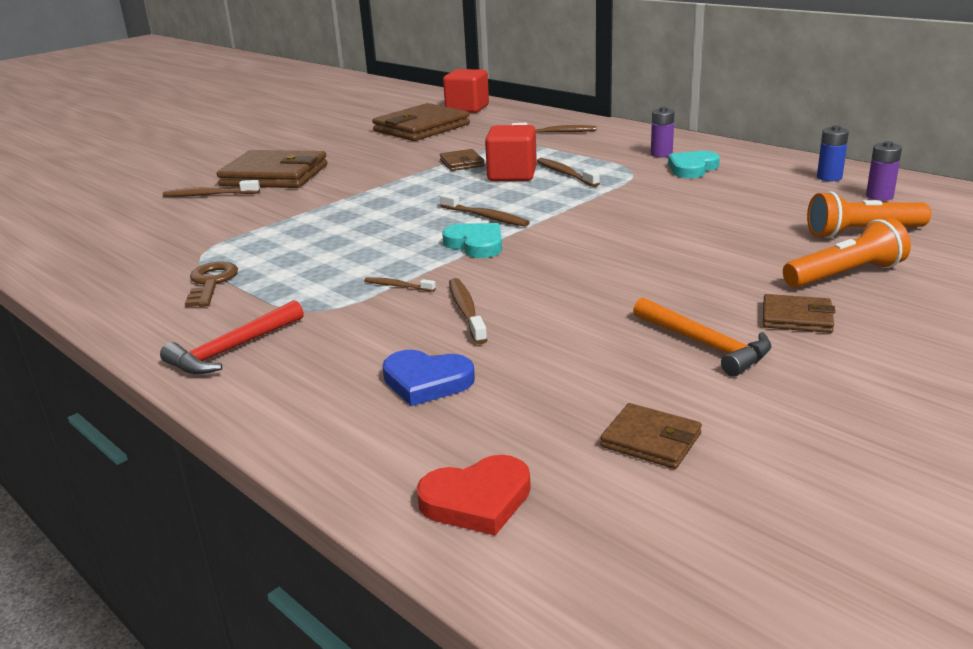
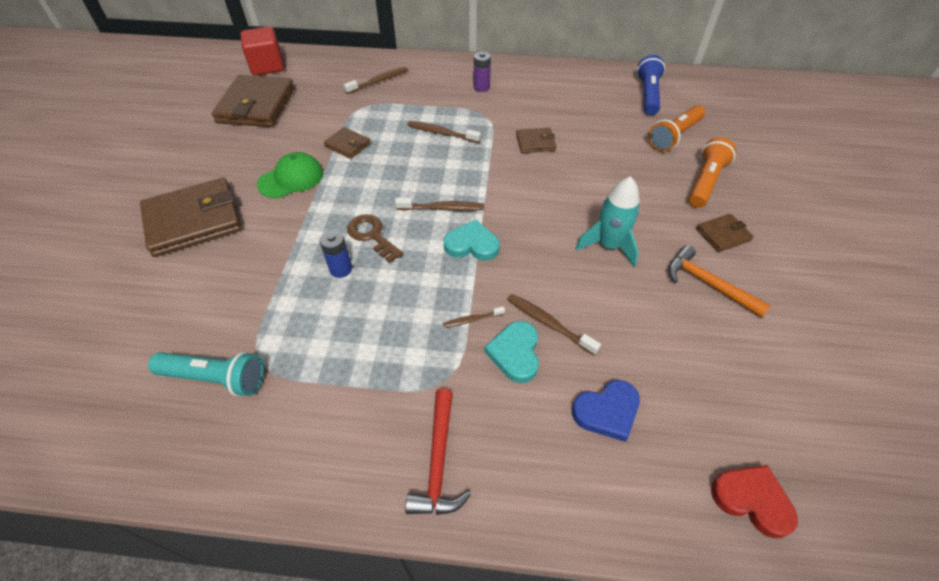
camera: 40 degrees left, 25 degrees up
brown toothbrush [163,180,260,197] -> none
brown key [185,262,238,307] -> brown key moved to [347,214,404,263]
red heart [417,455,531,535] -> red heart turned 90 degrees counterclockwise [711,465,798,538]
red cube [485,125,537,181] -> none
brown wallet [600,403,702,469] -> brown wallet moved to [516,128,556,153]
orange hammer [633,297,772,377] -> orange hammer turned 150 degrees counterclockwise [668,245,771,318]
turquoise heart [668,151,720,178] -> turquoise heart moved to [484,321,539,383]
blue battery [817,125,849,181] -> blue battery moved to [320,230,352,278]
purple battery [866,141,902,201] -> blue flashlight [637,55,665,115]
none -> turquoise flashlight [148,352,264,397]
none -> green cap [257,152,323,198]
none -> turquoise rocket [575,176,640,267]

